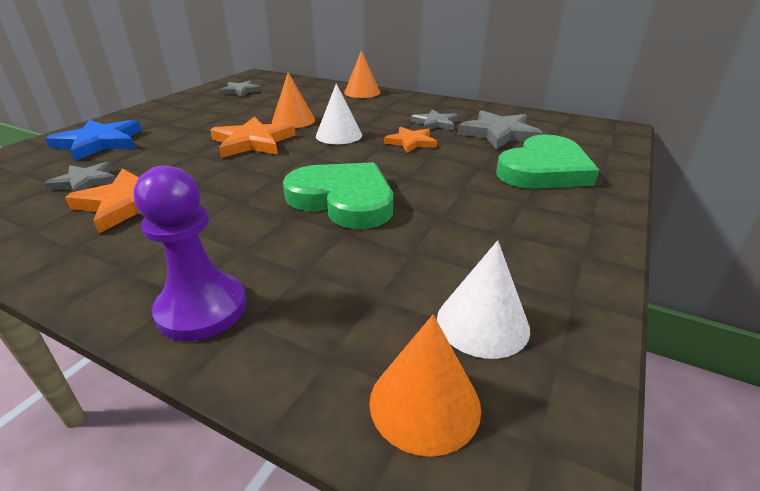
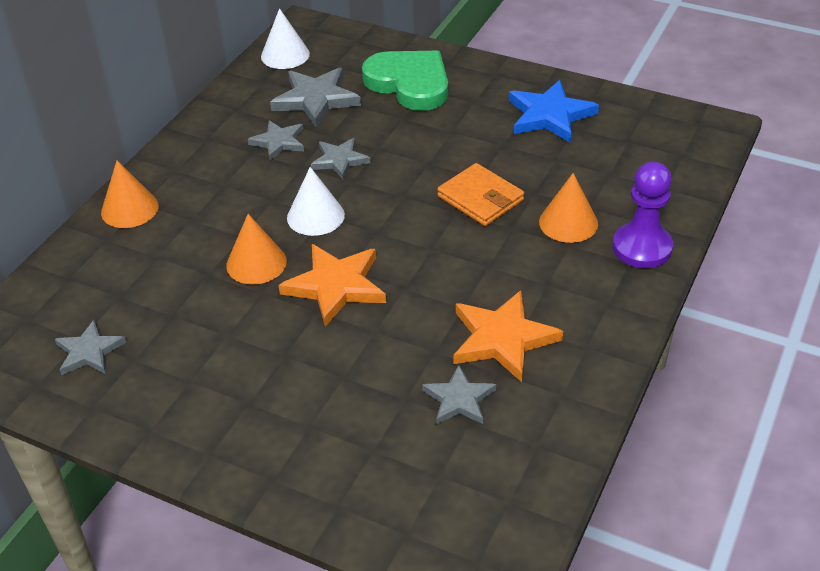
camera: 90 degrees left, 10 degrees up
blue star [46,119,142,161] -> blue star moved to [509,80,599,143]
green heart [283,162,393,229] -> orange wallet [437,163,524,226]
orange cone [369,315,481,457] -> orange cone moved to [539,173,598,243]
orange star [384,127,437,153] -> grey star [311,138,371,180]
white cone [437,240,530,359] -> white cone moved to [261,8,310,69]

